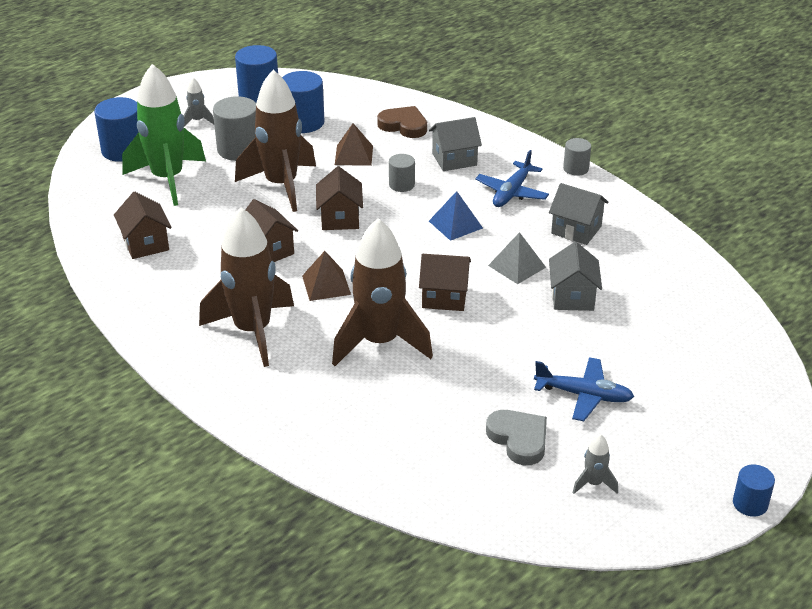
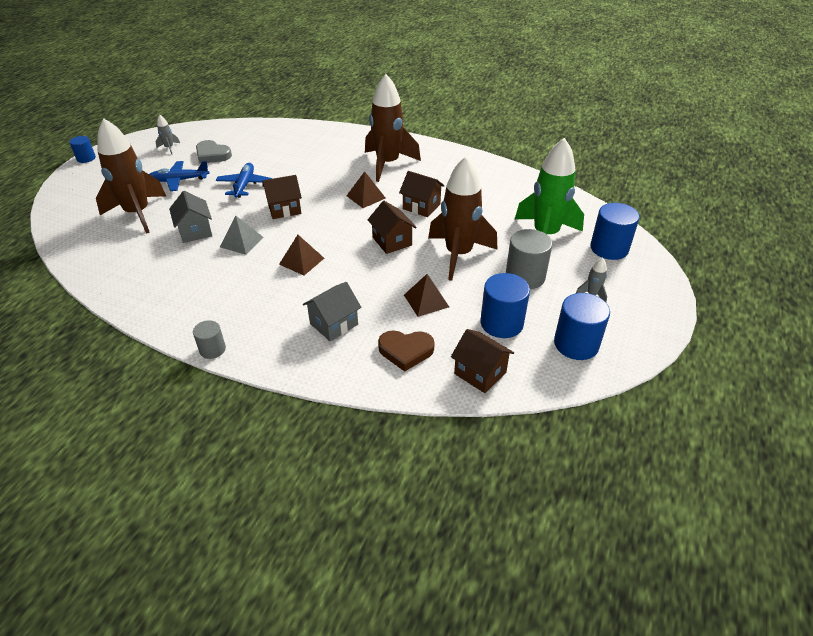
camera: 155 degrees right, 5 degrees up
brown house [114,192,171,259] -> brown house moved to [451,329,514,393]
brown rocket [332,218,433,366] -> brown rocket moved to [96,118,166,234]
grey cylinder [389,154,415,192] -> none
blue pyramid [429,191,483,241] -> brown pyramid [279,235,324,275]
blue plane [475,150,549,207] -> blue plane moved to [216,163,272,198]
grey house [549,183,608,245] -> none

